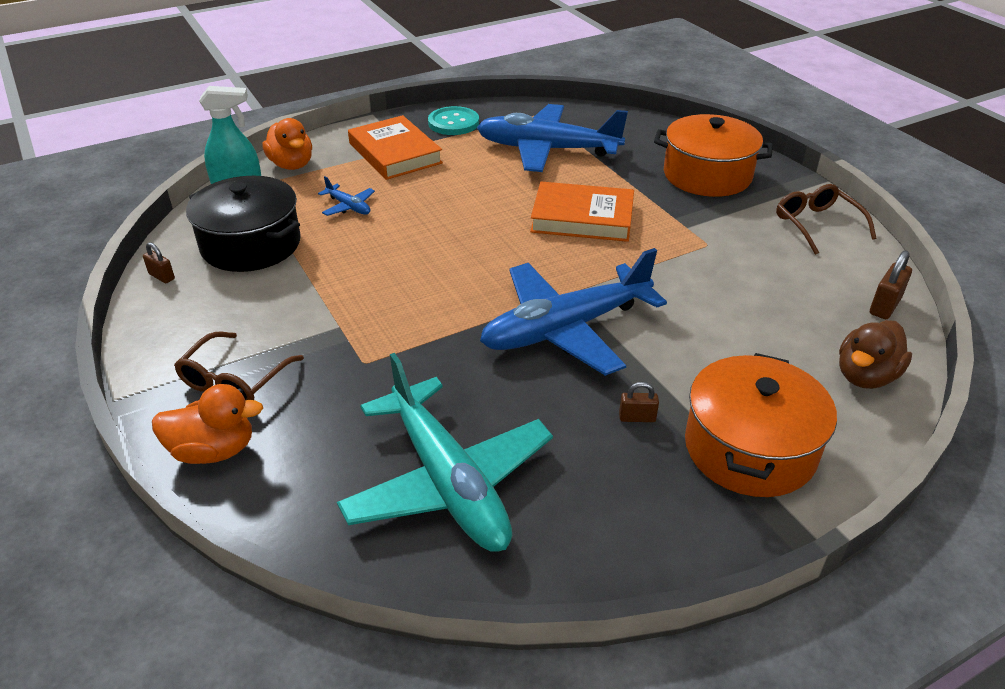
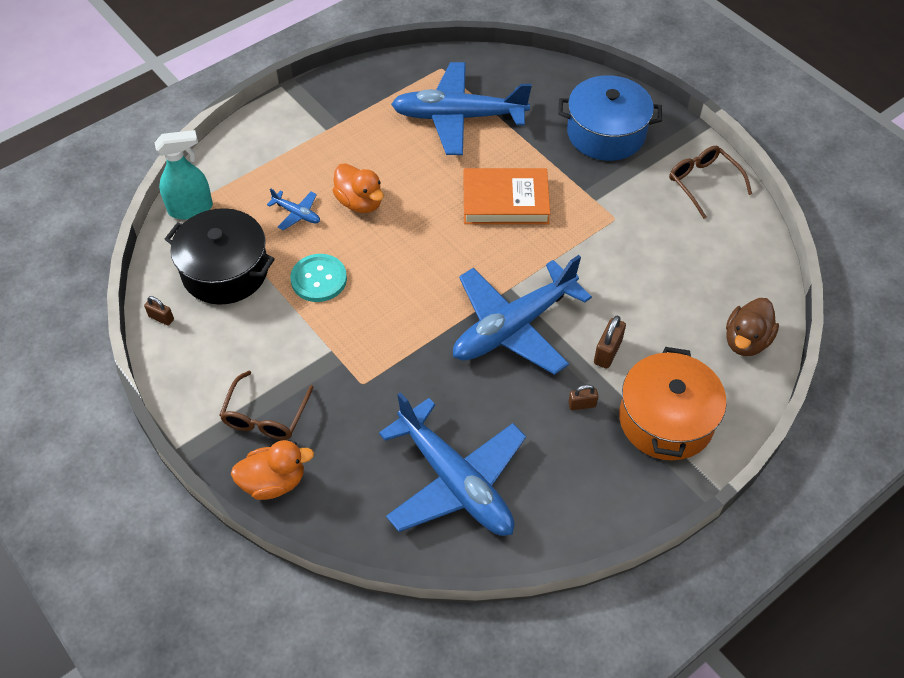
camera: 10 degrees left, 15 degrees up
orange duck [262,118,312,170] -> orange duck moved to [332,163,384,213]
turquoise plane [337,353,553,552] -> blue plane [379,392,526,536]
orange book [348,115,443,180] -> none
turquoise button [428,106,479,135] -> turquoise button moved to [290,254,347,302]
orange pot [654,114,773,197] -> blue pot [558,75,662,161]
brown padlock [870,250,912,319] -> brown padlock moved to [594,316,626,369]

